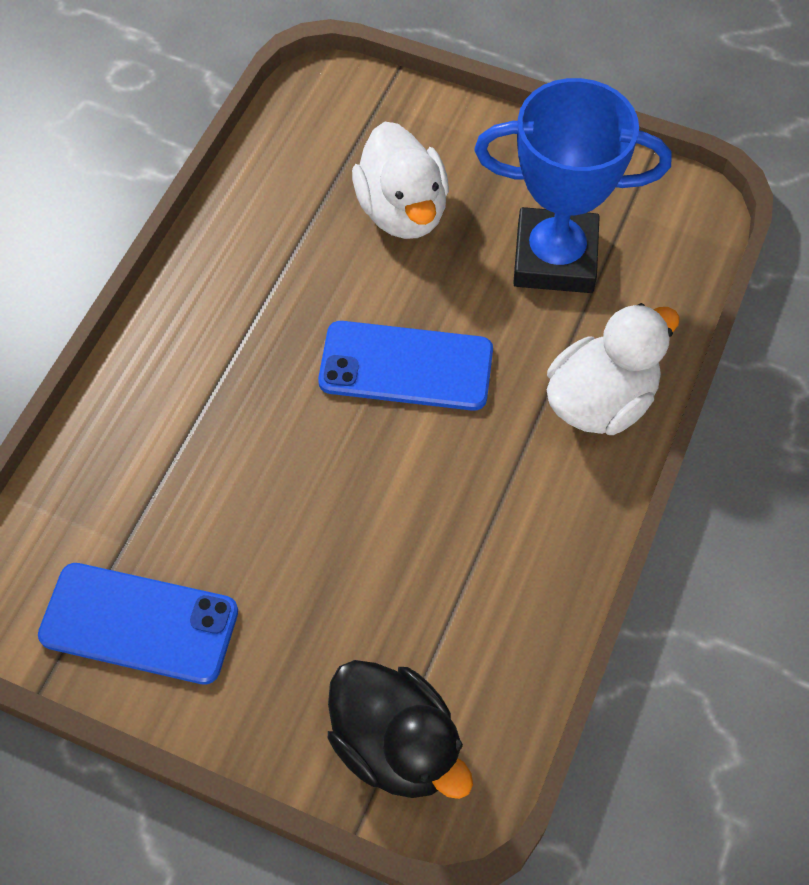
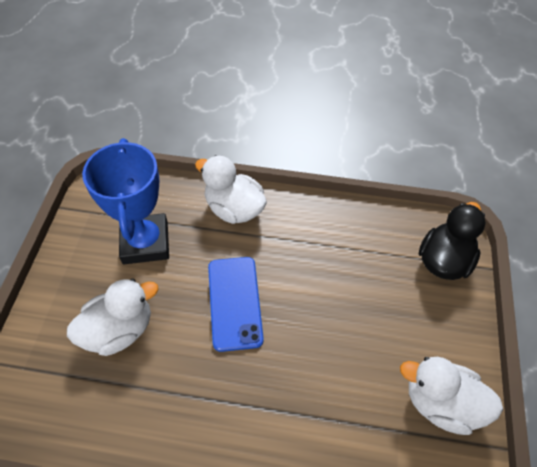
camera: 105 degrees left, 5 degrees down
blue phone [38,563,238,685] -> white duck [400,357,503,435]

